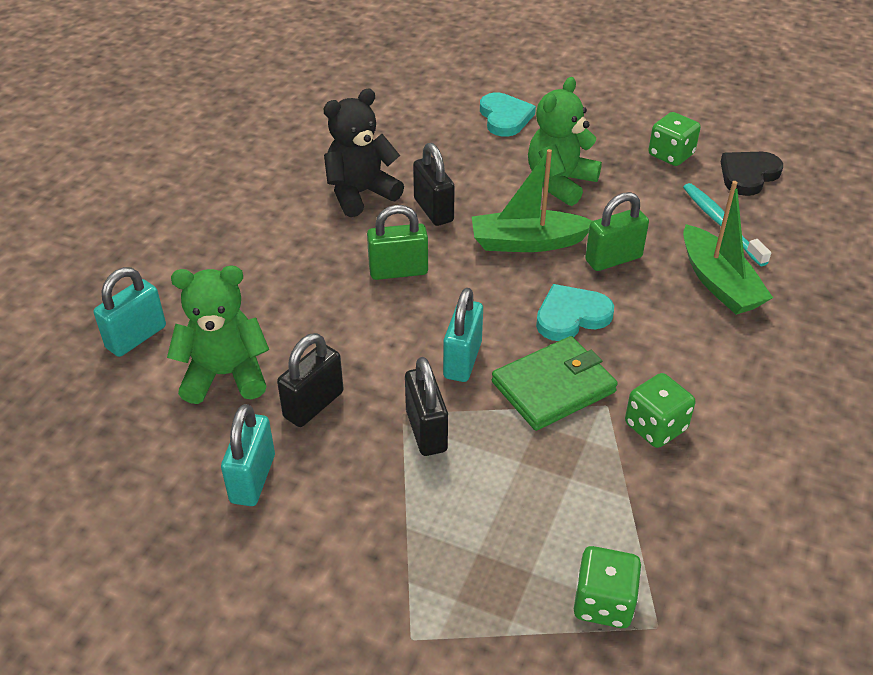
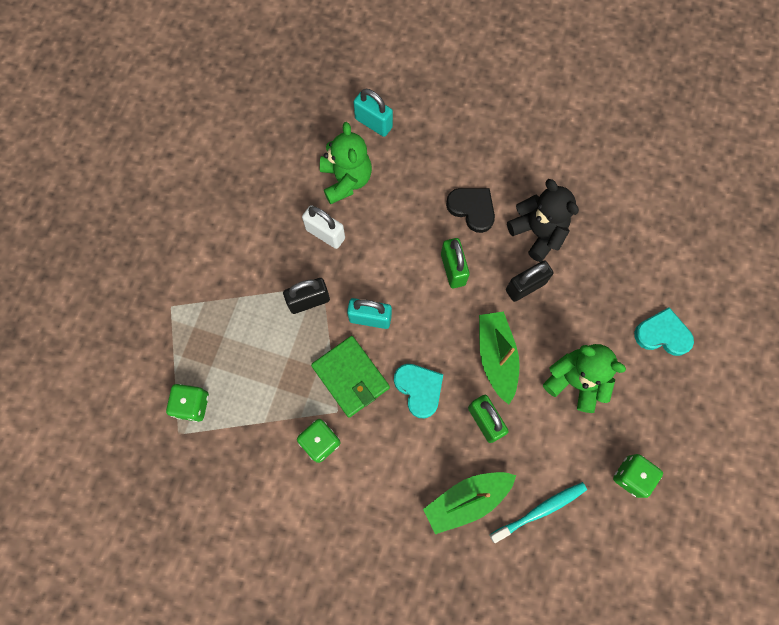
camera: 85 degrees right, 30 degrees up
turquoise padlock [221,404,275,506] -> none
black padlock [277,333,344,427] -> white padlock [302,205,345,249]
turquoise heart [480,93,536,137] -> turquoise heart turned 150 degrees counterclockwise [634,307,694,356]
black heart [721,152,783,196] -> black heart moved to [446,188,495,233]

